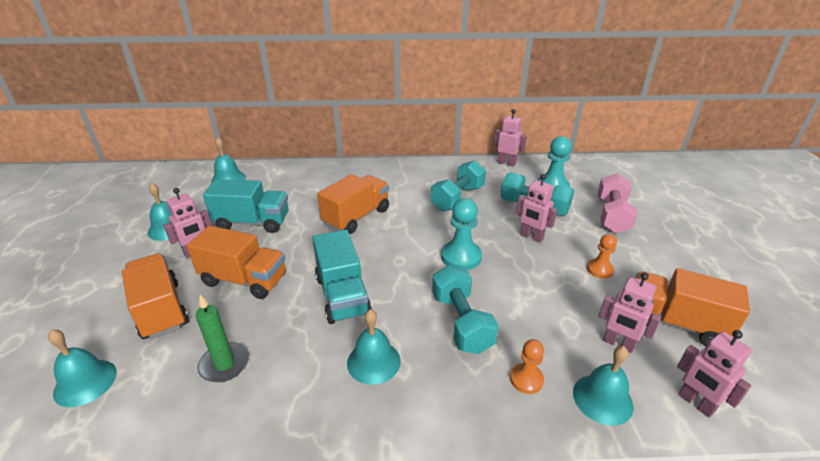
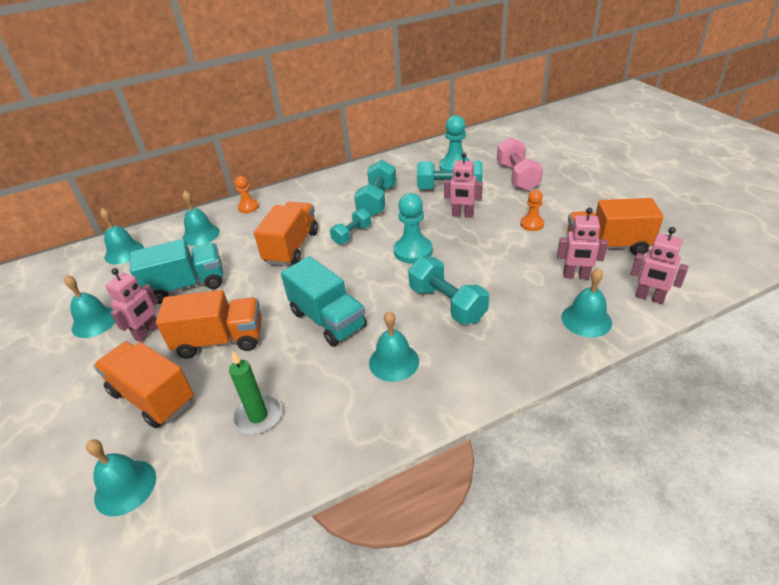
camera: 20 degrees left, 5 degrees up
pink robot [494,109,527,167] -> none
orange pawn [510,339,544,394] -> orange pawn moved to [235,176,259,213]
none -> turquoise bell [182,190,220,246]
none -> turquoise dumbbell [330,208,371,245]

